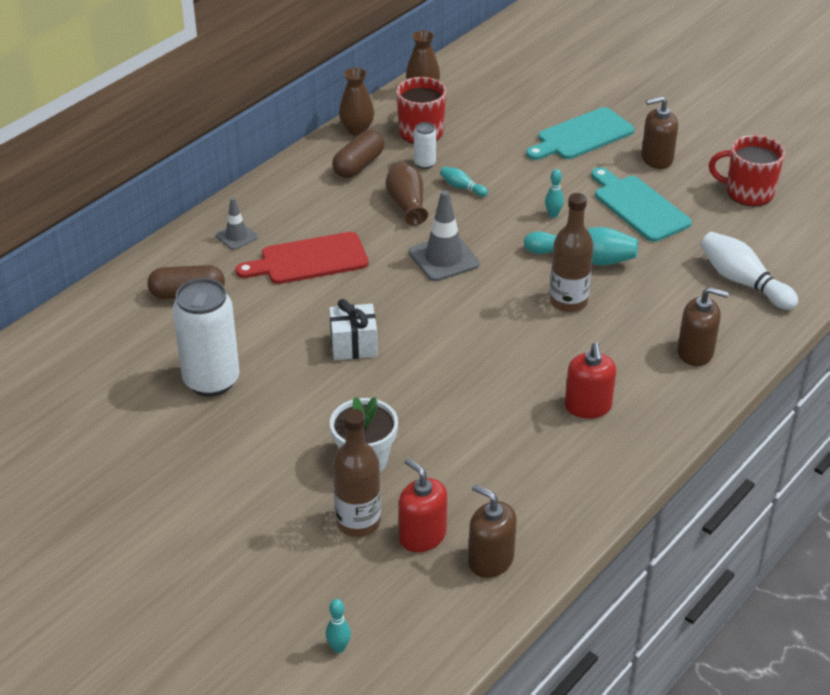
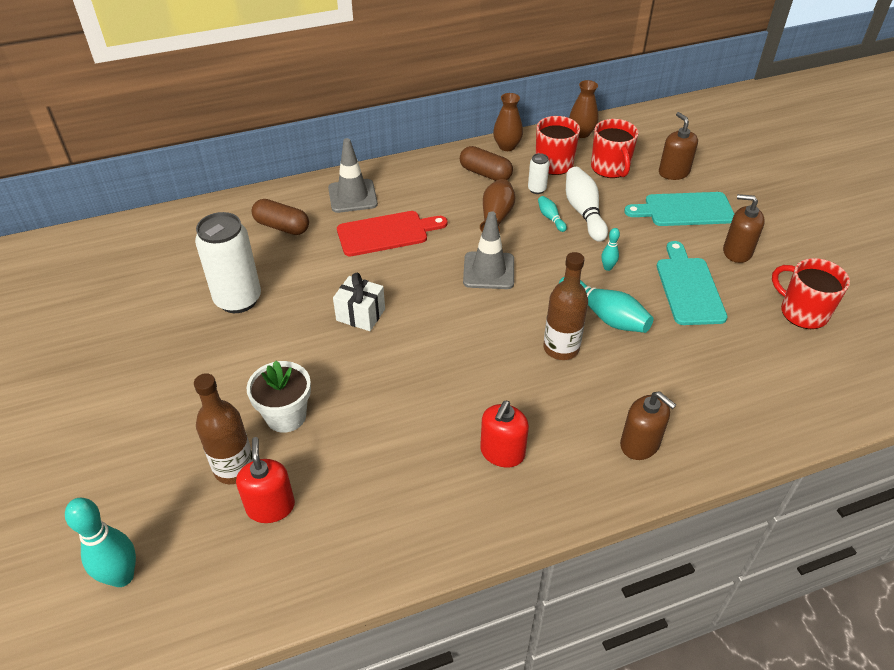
camera: 30 degrees right, 5 degrees up
grey traffic cone [216,197,258,250] -> grey traffic cone [328,138,378,213], size x1.71
red cutting board [236,232,368,284] -> red cutting board turned 150 degrees clockwise [337,211,447,256]
turquoise bowling pin [326,599,351,653] -> turquoise bowling pin [65,498,136,587], size x1.99
brown capsule [332,130,384,178] -> brown capsule turned 60 degrees clockwise [460,146,513,181]
brown soap dispenser [468,484,517,578] -> brown soap dispenser moved to [659,112,698,180]
white bowling pin [700,232,798,310] -> white bowling pin moved to [566,167,608,242]
none -> red mug [591,119,639,178]

